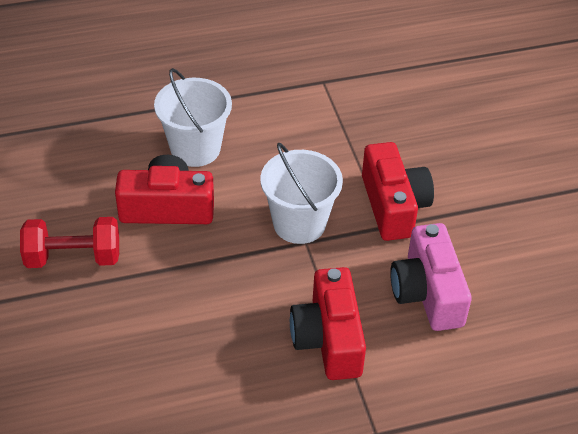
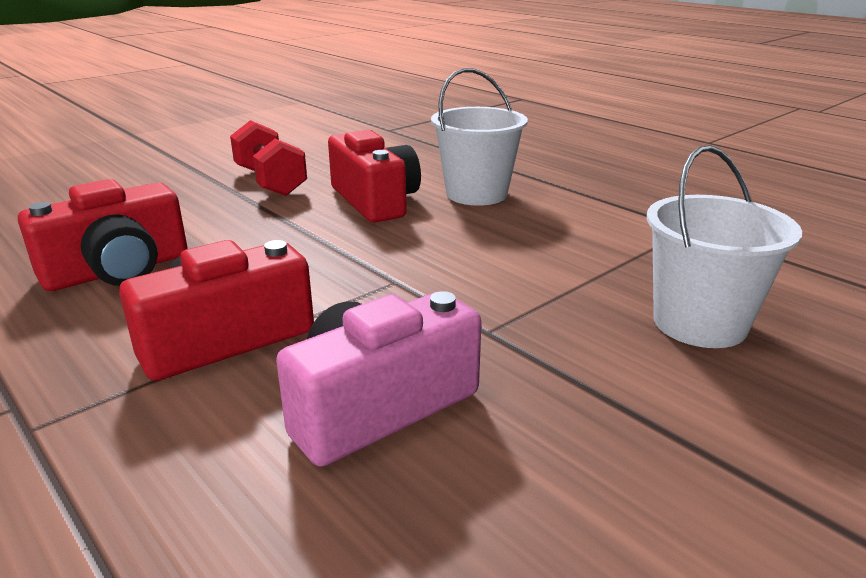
camera: 65 degrees right, 20 degrees down
white bucket [260,143,343,244] -> white bucket moved to [647,145,802,348]
red camera [362,142,434,241] -> red camera moved to [18,179,188,291]

